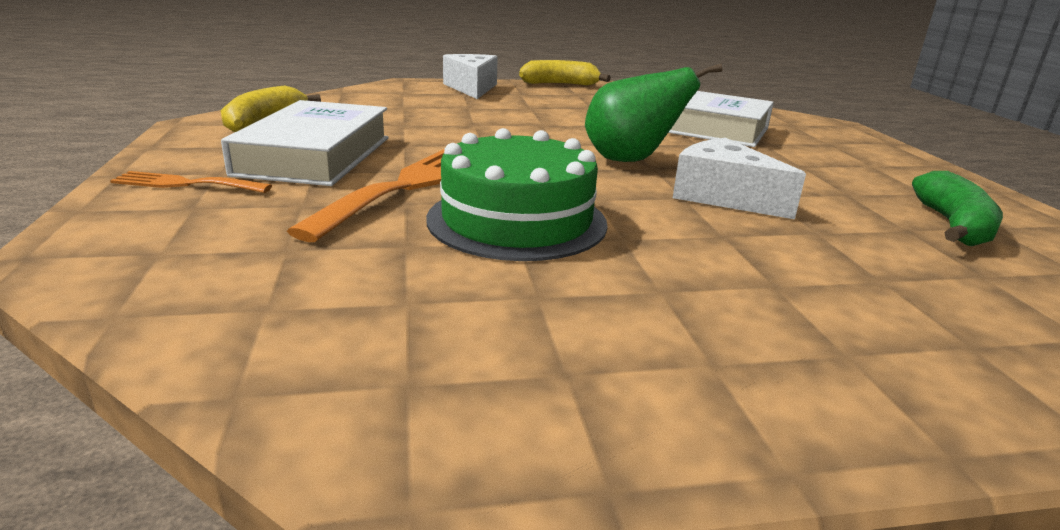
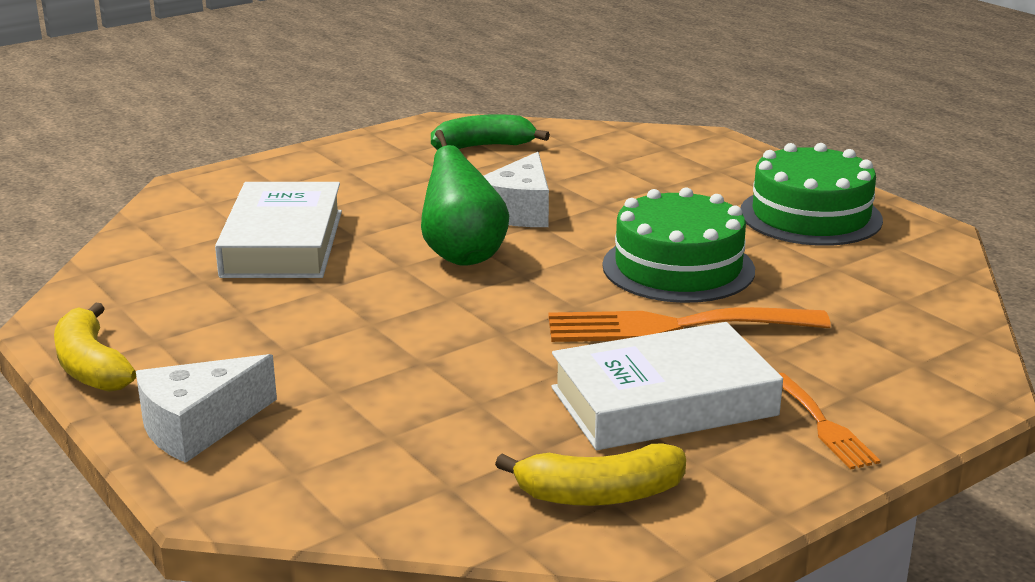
camera: 115 degrees left, 0 degrees up
none -> green cake [741,143,883,246]

